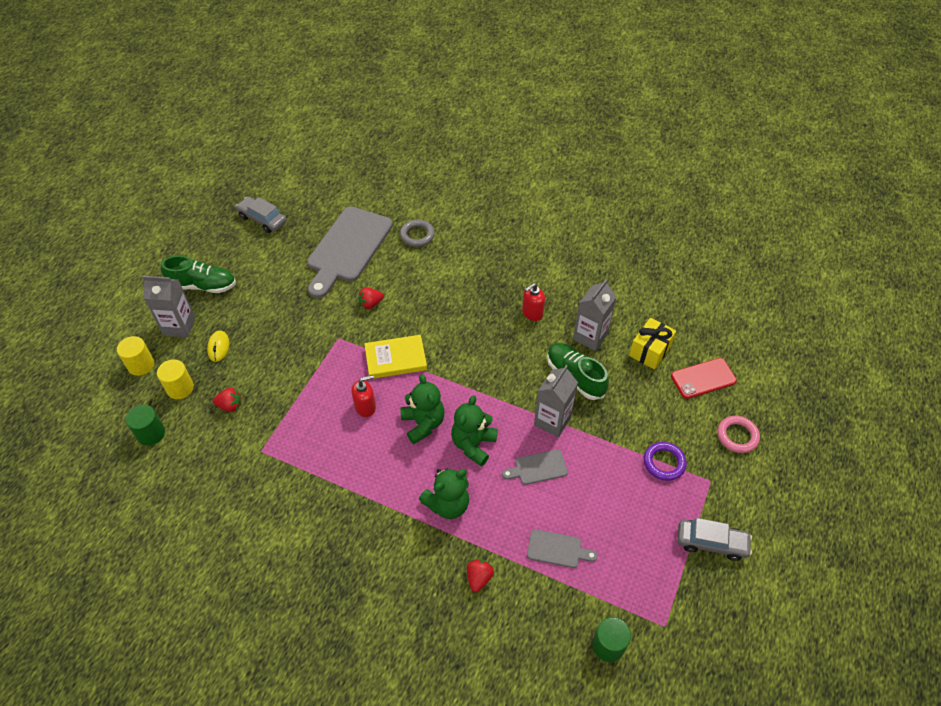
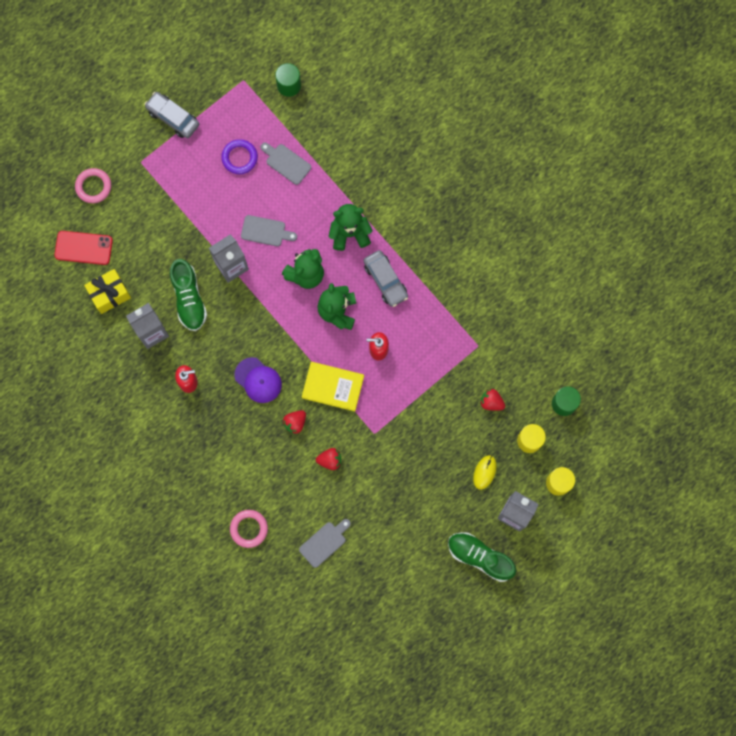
camera: 155 degrees left, 25 degrees up
grey car [236,197,287,233] -> grey car moved to [363,250,408,307]
grey cutting board [307,207,393,298] -> grey cutting board [299,519,351,568], size x0.44
grey ring [400,220,435,247] -> pink ring [230,510,268,548]
red strawberry [467,559,494,592] -> red strawberry moved to [283,410,306,434]
purple ring [644,442,687,481] -> purple ring moved to [221,139,258,174]
none -> purple cap [234,357,282,403]

